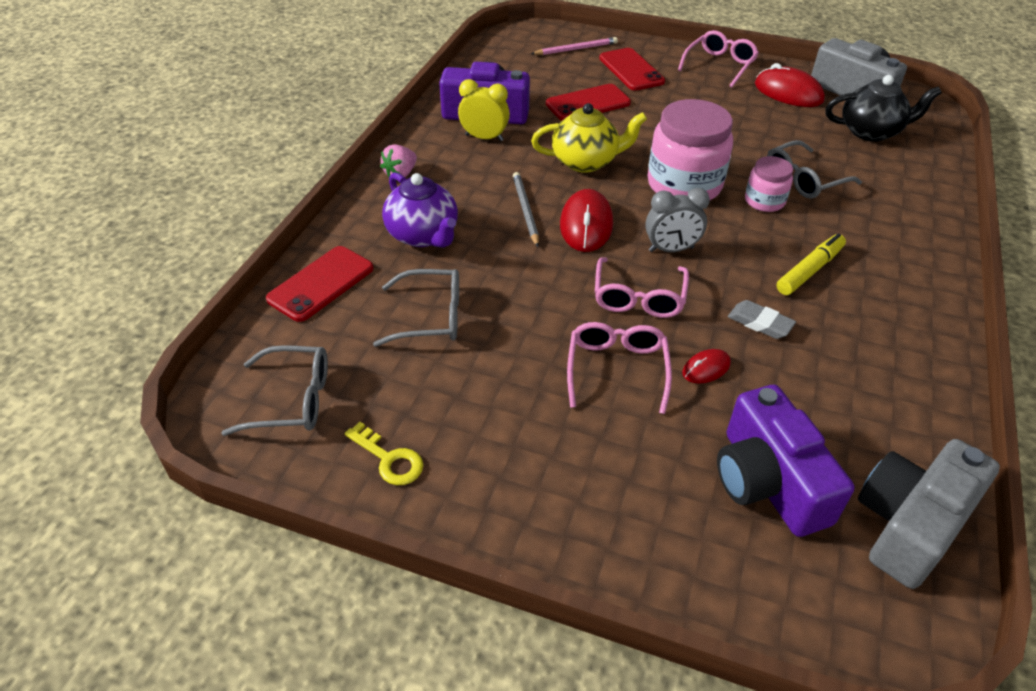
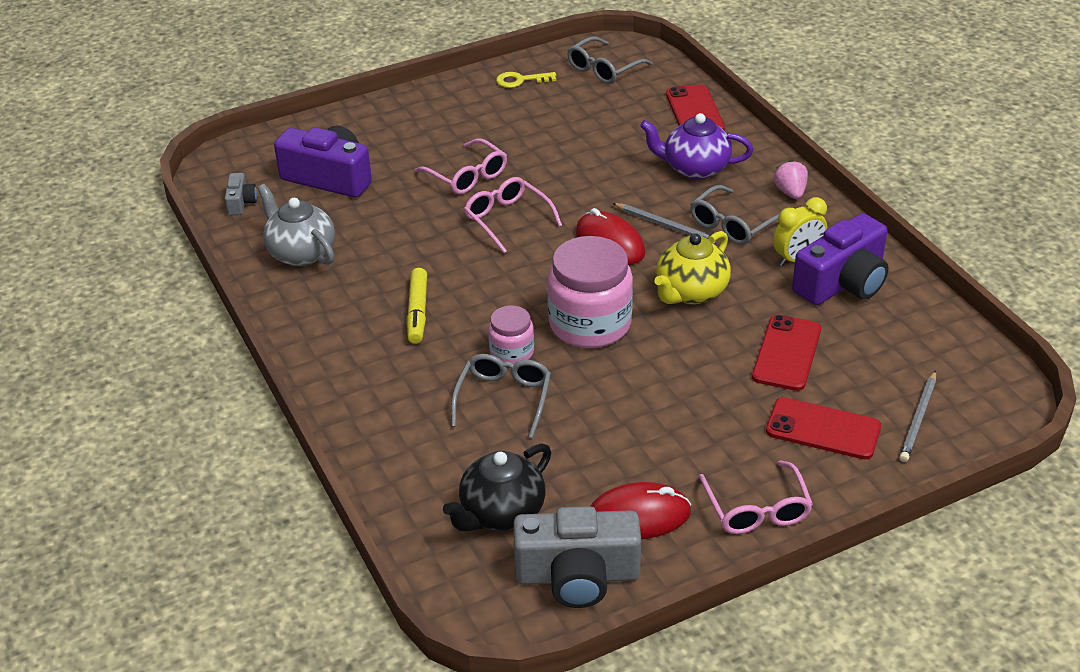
camera: 135 degrees right, 5 degrees down
grey glasses [373,269,459,347] -> grey glasses moved to [690,185,779,245]
pink pencil [531,37,618,55] -> grey pencil [899,370,936,462]
grey clock [645,188,710,252] -> none
red mouse [682,349,731,384] -> none
grey eraser [728,300,796,339] -> none
grey camera [858,439,1000,589] -> grey camera [225,173,257,215], size x0.47
none -> grey teapot [257,184,335,266]

